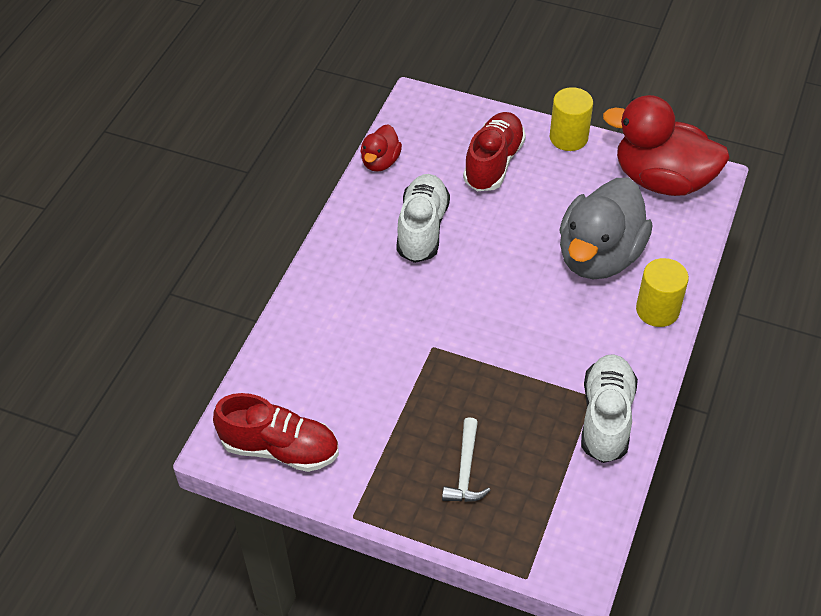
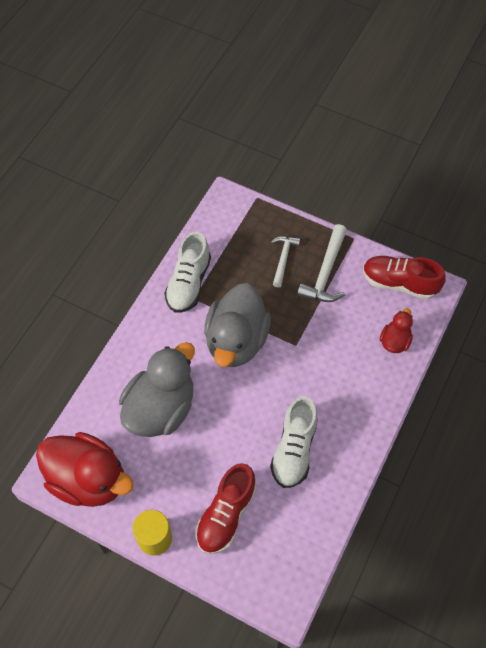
camera: 175 degrees left, 10 degrees up
red duck [360,124,402,172] -> red duck moved to [380,308,413,353]
yellow cylinder [636,258,689,327] -> none
none -> grey duck [204,283,271,367]
none -> white hammer [297,224,347,302]

